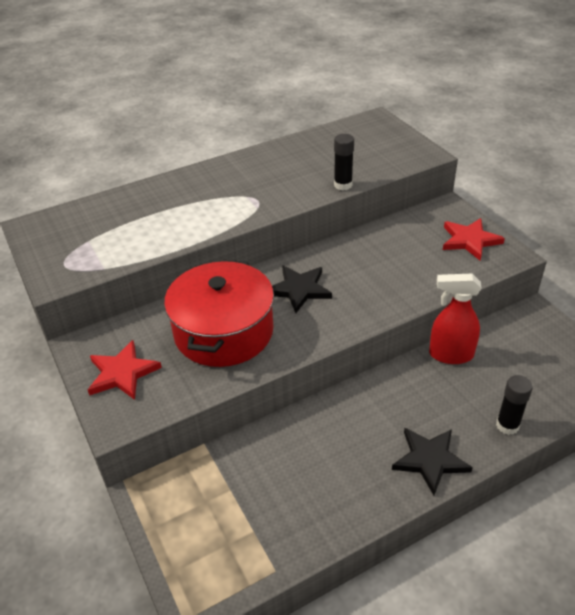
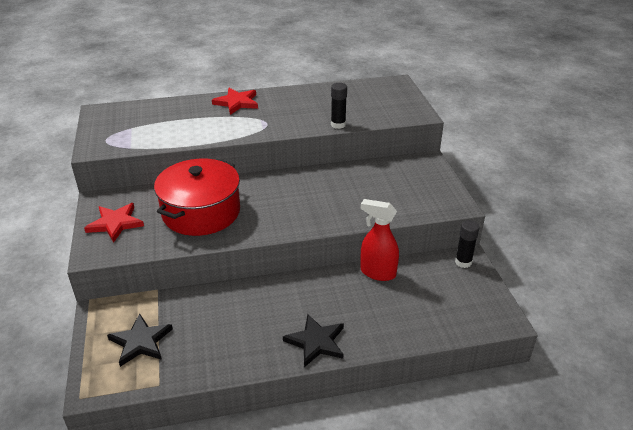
camera: 15 degrees right, 5 degrees down
black star [272,265,332,313] -> black star moved to [107,313,173,367]
red star [443,218,505,261] -> red star moved to [212,88,258,115]
black glue stick [496,375,533,435] -> black glue stick moved to [455,220,480,268]

